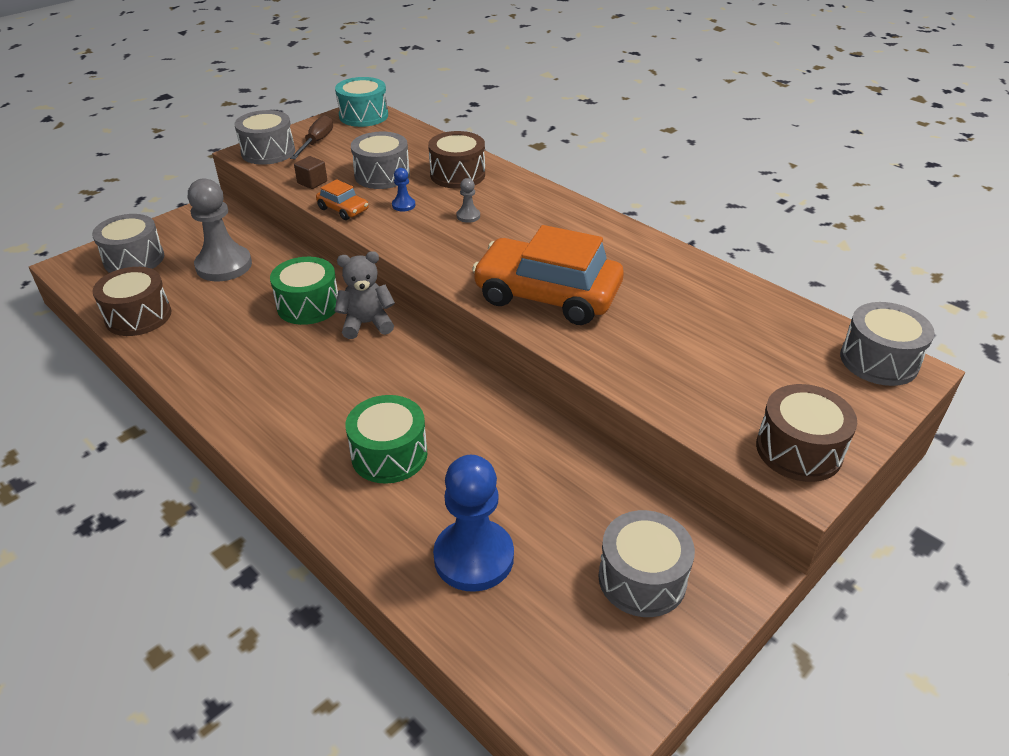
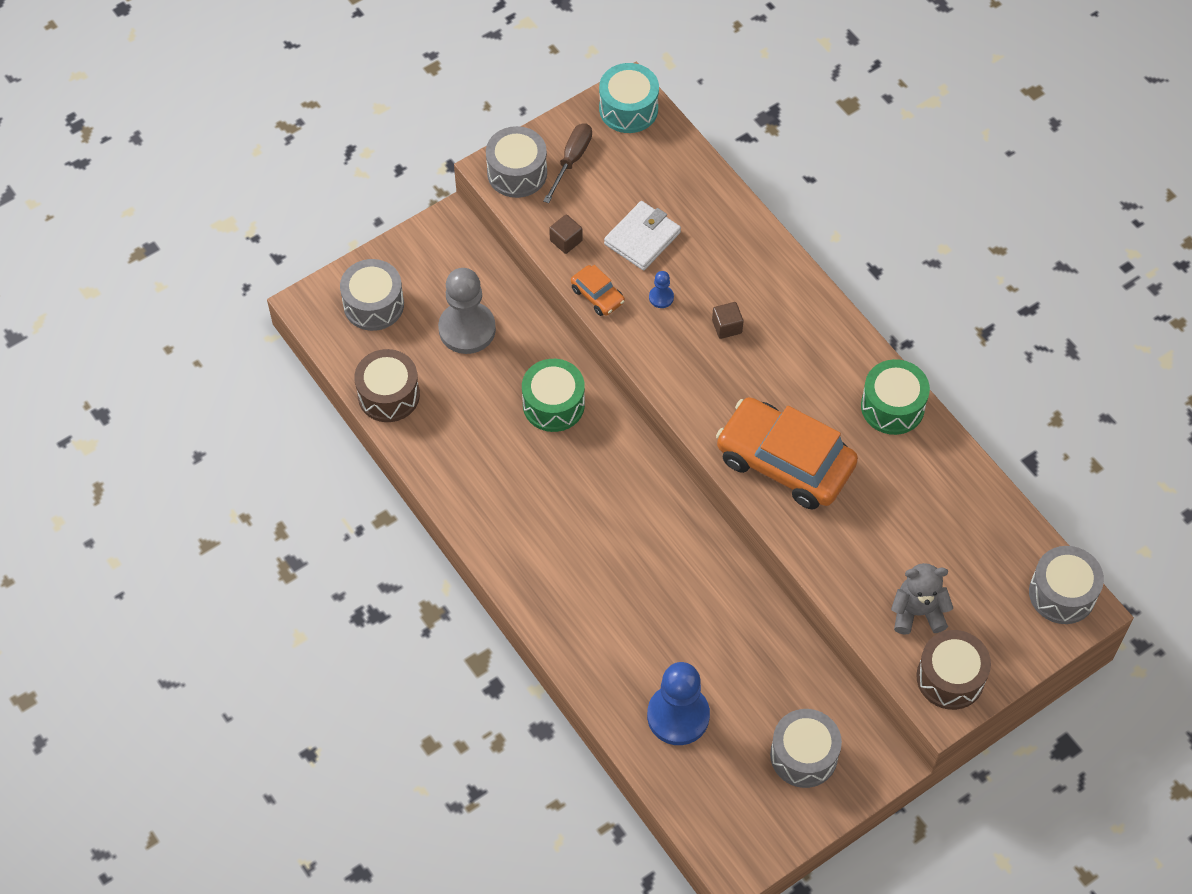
camera: 10 degrees right, 20 degrees up
grey teddy bear [335,251,395,339] -> grey teddy bear moved to [891,563,953,634]
green drum [345,395,427,484] -> green drum moved to [861,359,930,435]
grey drum [351,132,410,189] -> white wallet [604,201,681,270]
brown drum [428,131,485,189] -> none
grey pawn [457,178,480,223] -> brown cube [712,302,743,339]

